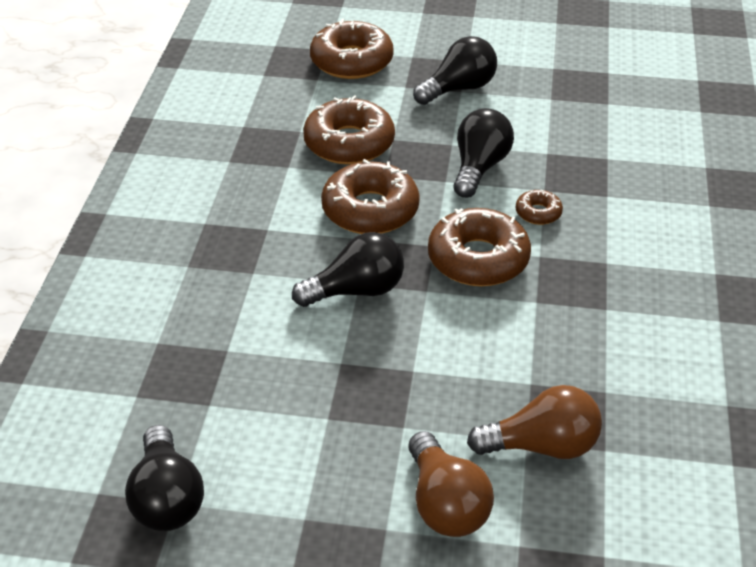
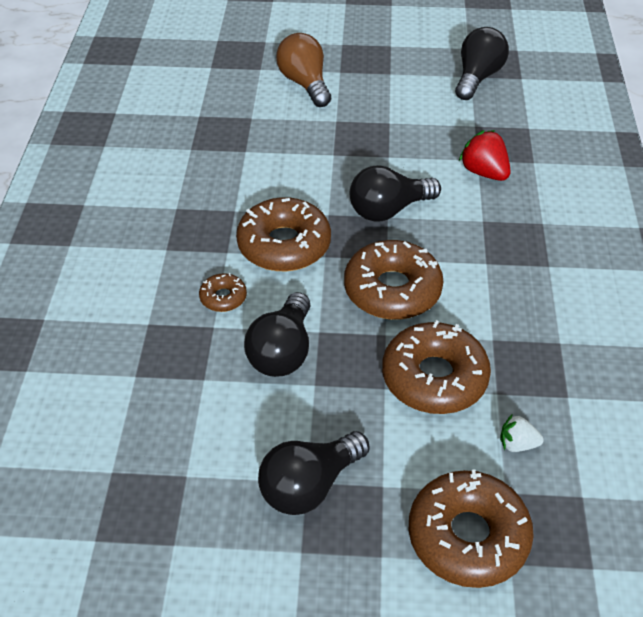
camera: 175 degrees right, 5 degrees up
black light bulb [125,425,204,531] -> black light bulb turned 45 degrees clockwise [455,27,509,100]
brown light bulb [467,385,602,459] -> none
none -> red strawberry [459,130,511,181]
none -> white strawberry [500,415,544,452]

